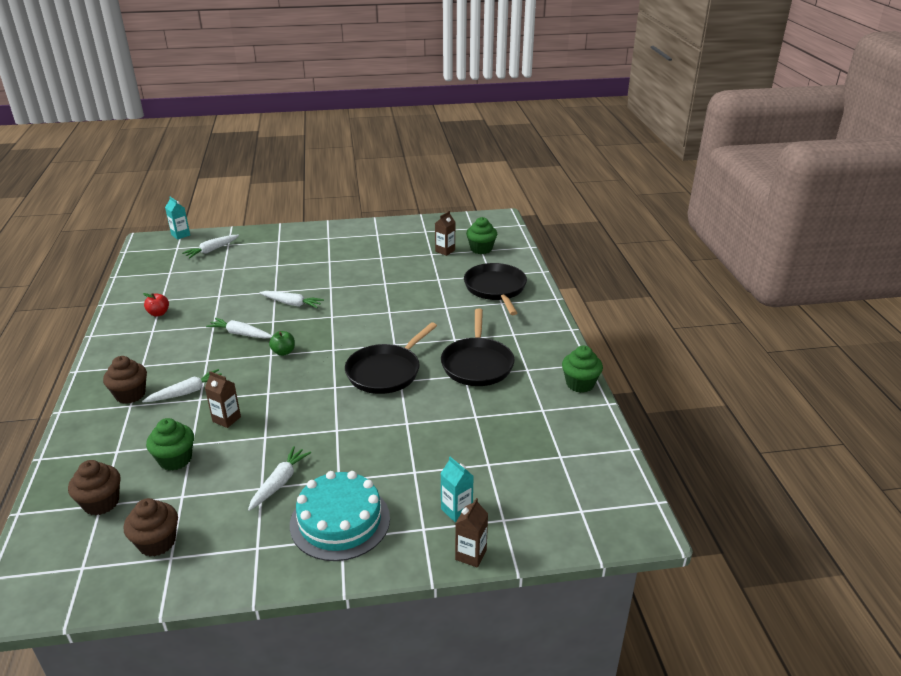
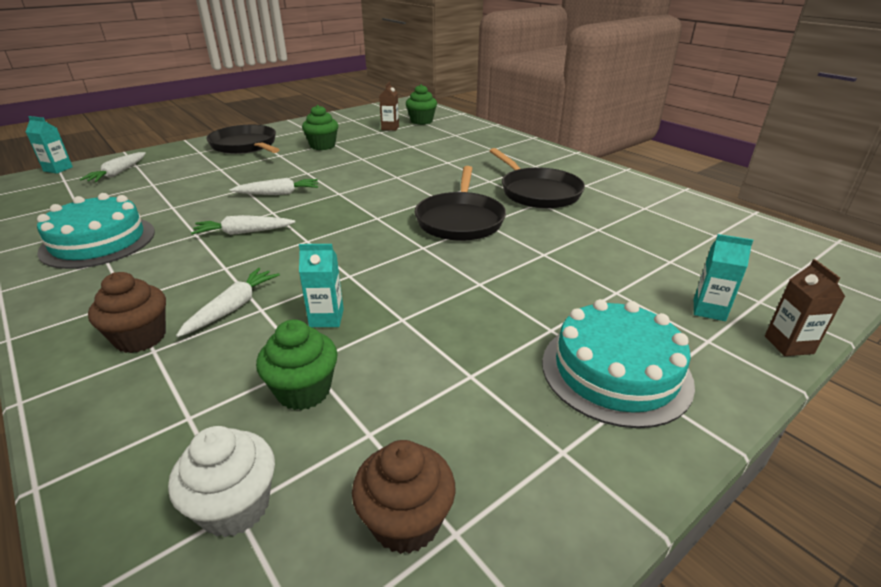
camera: 30 degrees left, 0 degrees up
brown cupcake [68,460,121,516] -> white cupcake [168,426,275,537]
red apple [143,293,169,317] -> turquoise cake [37,193,155,269]
brown carton [205,371,241,428] -> turquoise carton [299,244,344,327]
white carrot [248,446,311,511] -> none
green apple [269,331,295,356] -> none
black pan [464,263,527,315] -> black pan moved to [206,125,279,154]
green cupcake [562,346,603,393] -> green cupcake moved to [302,105,338,150]

